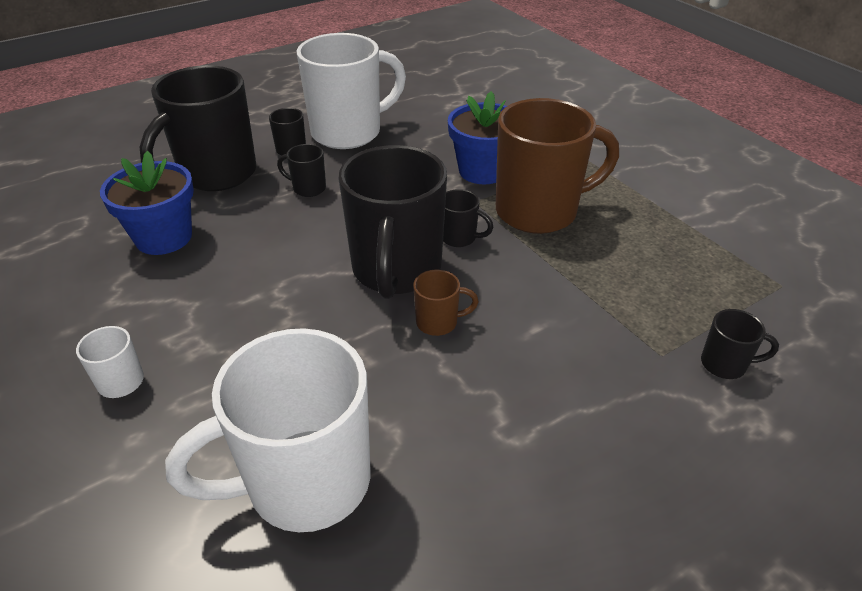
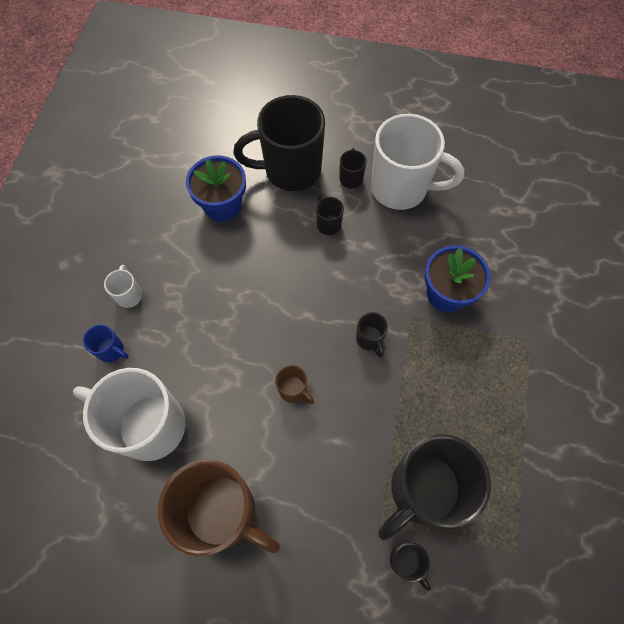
camera: 45 degrees right, 25 degrees up
black mug [338,145,447,299] -> black mug moved to [378,434,491,541]
brown mug [496,98,619,234] -> brown mug moved to [158,459,280,556]
none -> blue mug [83,324,129,363]

